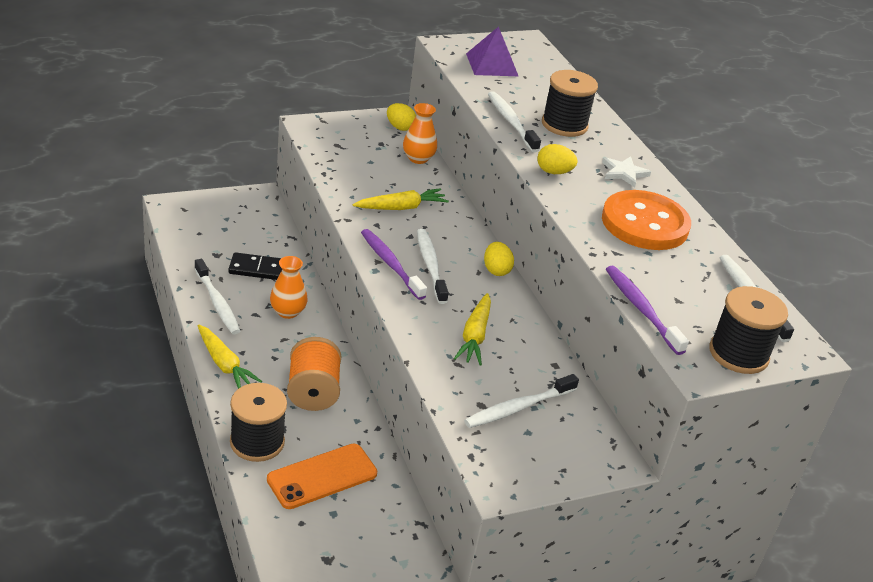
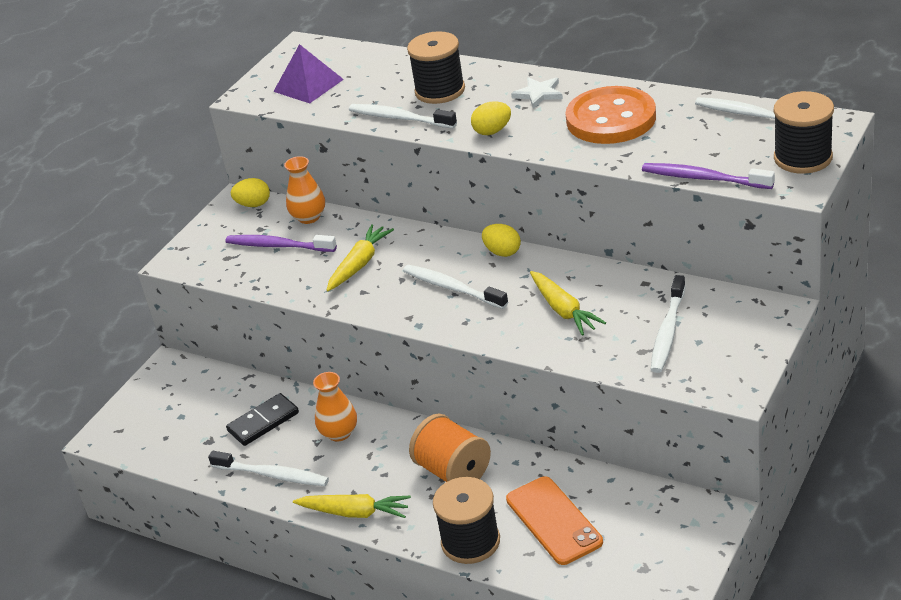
camera: 30 degrees left, 0 degrees up
orange phone [267,444,377,509] -> orange phone turned 45 degrees counterclockwise [506,476,603,565]
purple toothbrush [361,229,427,300] -> purple toothbrush moved to [225,235,337,252]

